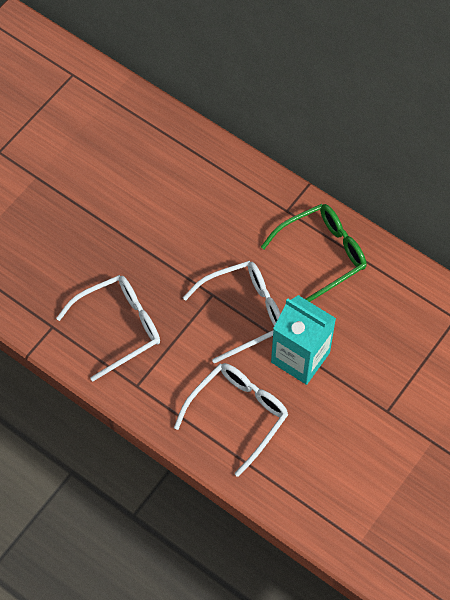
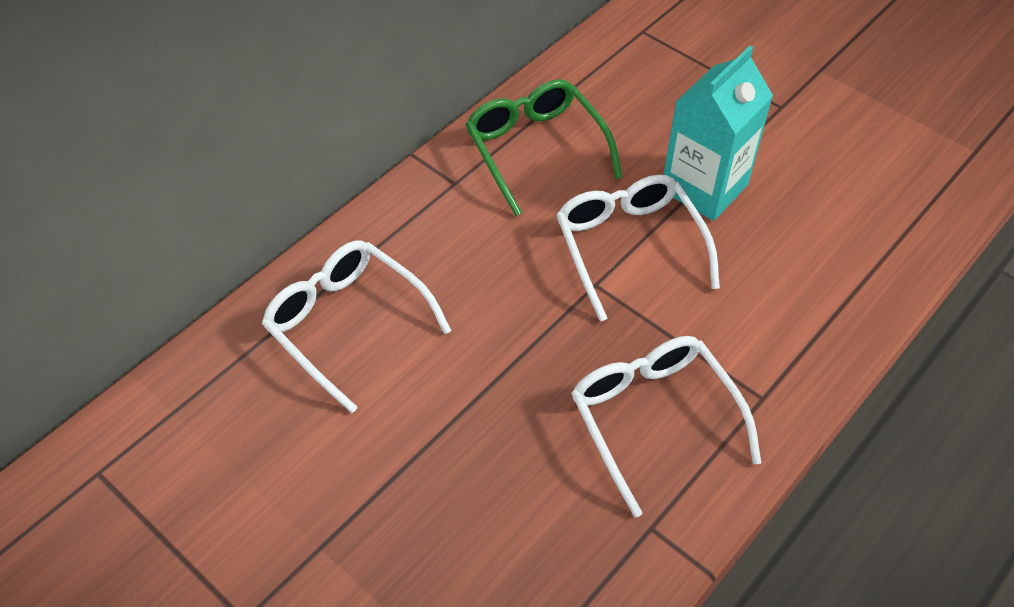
camera: 85 degrees left, 10 degrees down
white glasses [174,363,289,477] -> white glasses moved to [262,240,452,413]

